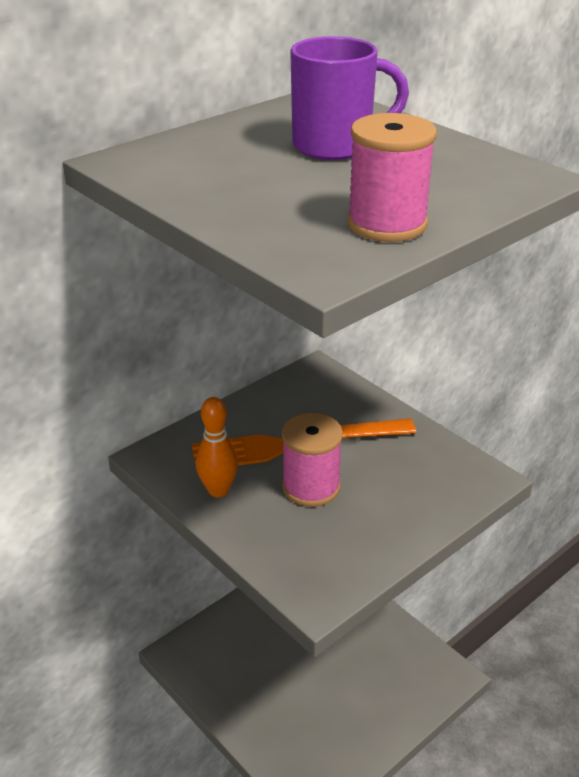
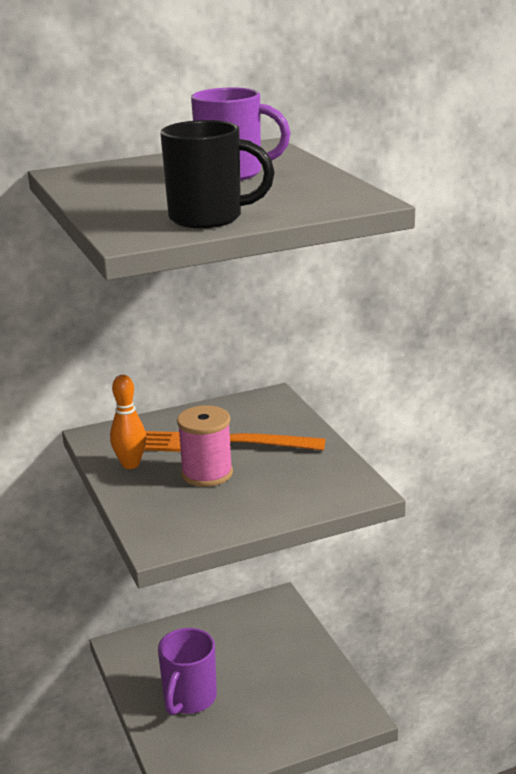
camera: 20 degrees right, 10 degrees down
pink spool [347,113,437,242] -> black mug [160,120,275,228]
none -> purple mug [158,628,217,715]

